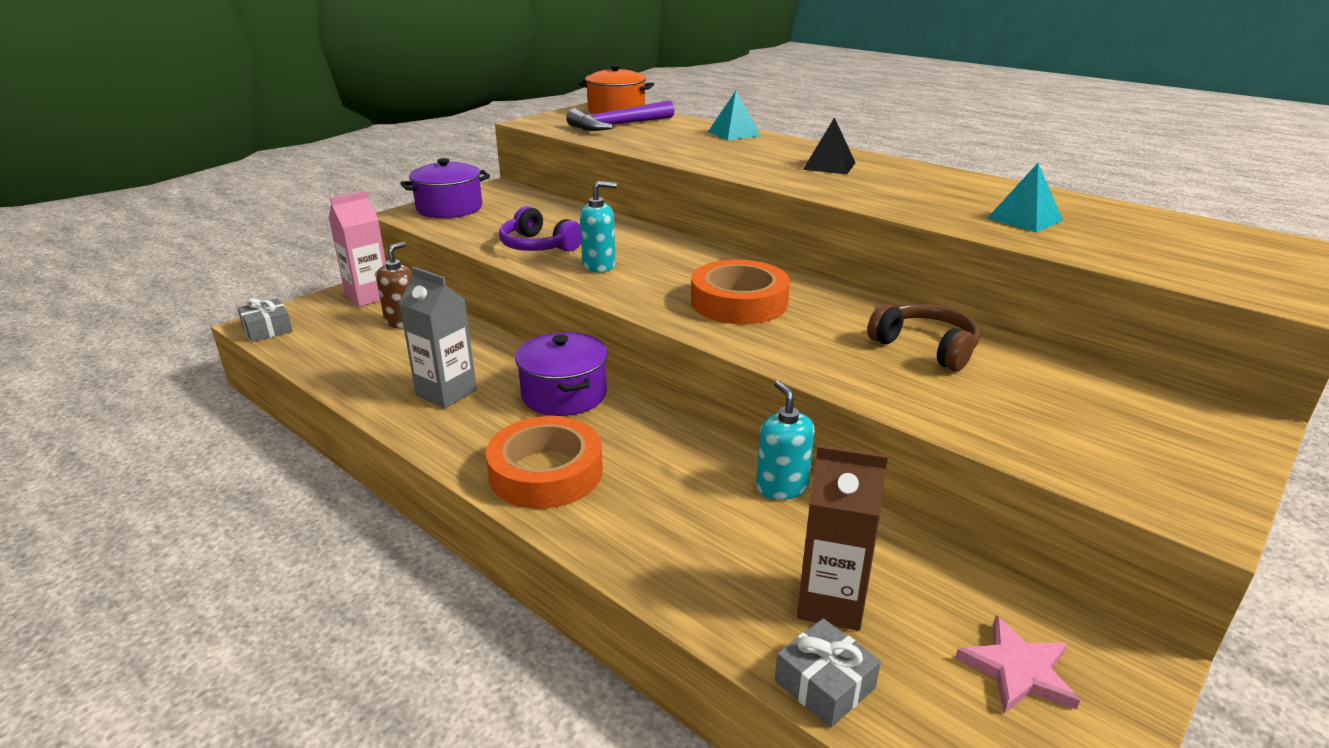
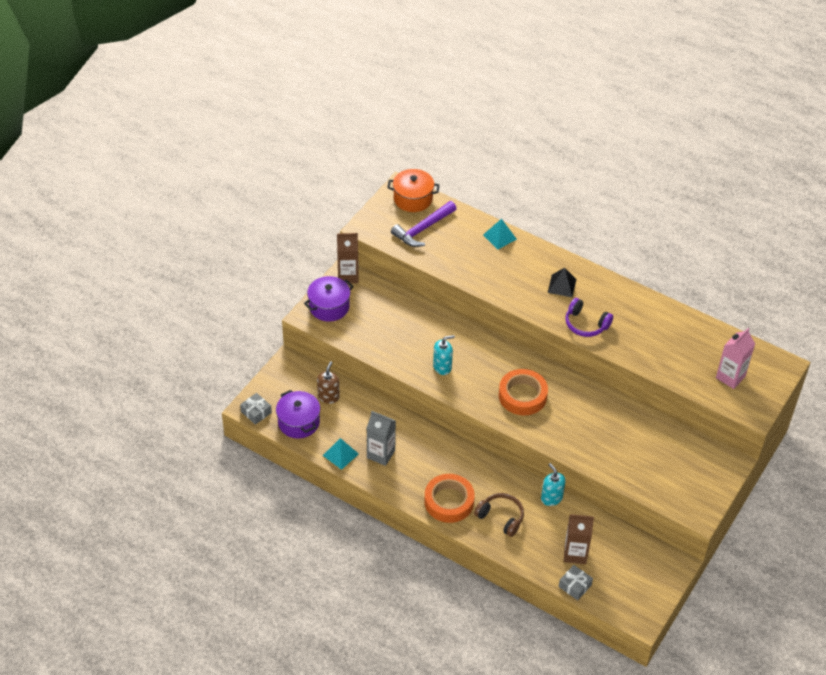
camera: 10 degrees left, 20 degrees up
pink carton [329,191,386,307] -> pink carton moved to [716,328,755,389]
purple headphones [499,206,581,251] -> purple headphones moved to [565,298,613,337]
purple pot [515,332,608,416] -> purple pot moved to [276,390,320,438]
brown headphones [867,304,980,371] -> brown headphones moved to [474,493,524,537]
pink star [955,616,1080,714] -> none
turquoise pyramid [987,163,1063,233] -> turquoise pyramid moved to [323,438,359,470]
none -> brown carton [337,233,359,283]

